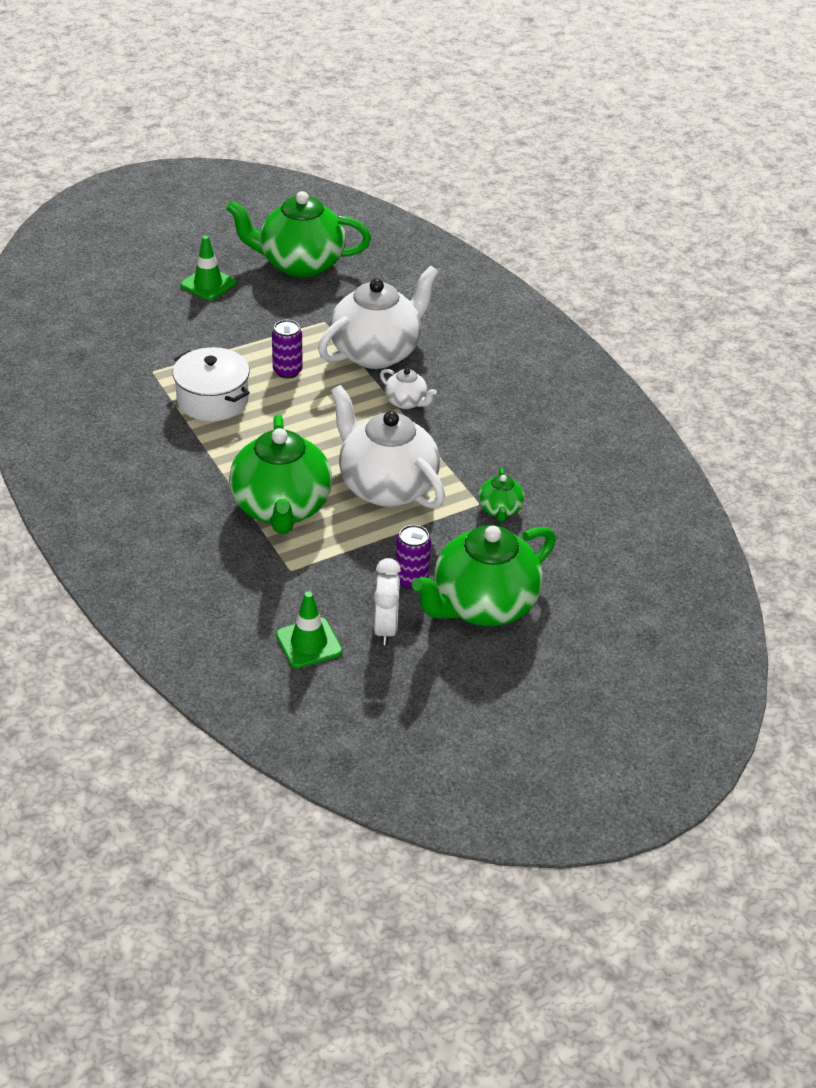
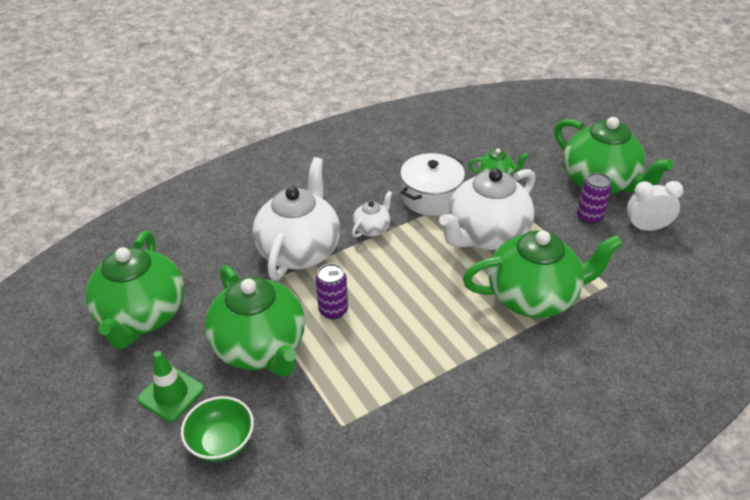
camera: 90 degrees left, 0 degrees up
white pot [173,347,250,421] -> white pot moved to [400,153,465,216]
green traffic cone [276,591,342,668] -> none
white teapot [318,266,439,369] -> white teapot turned 60 degrees clockwise [253,157,340,280]
none -> green bowl [181,396,254,462]
none -> green teapot [205,265,305,377]

